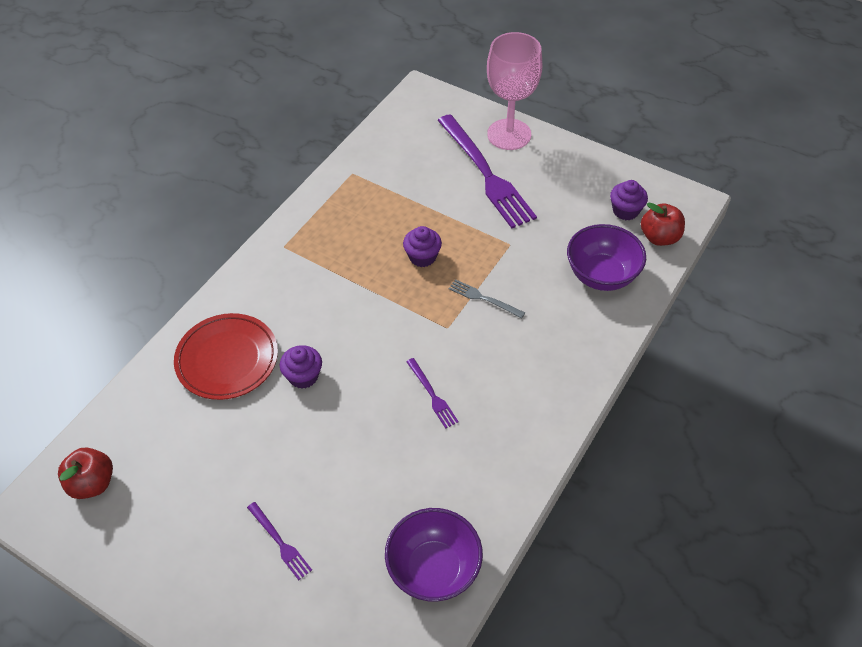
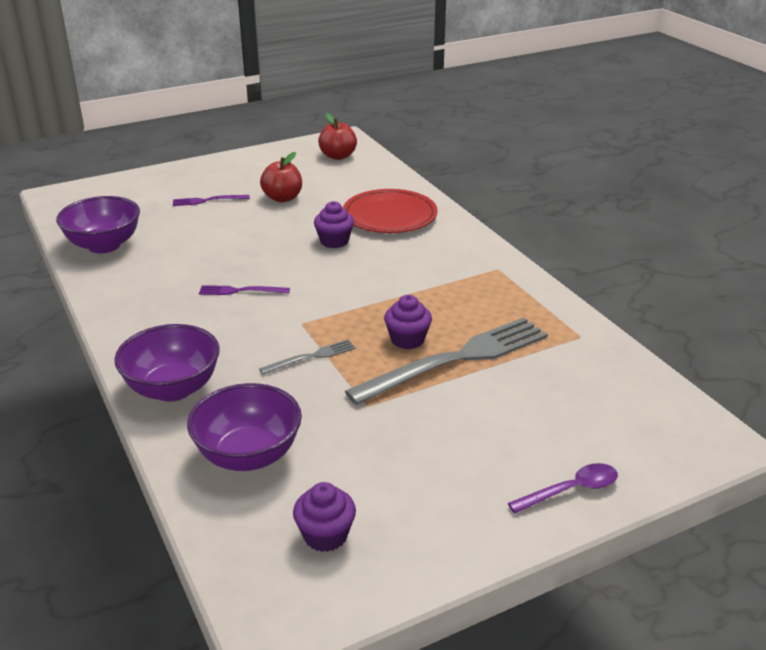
camera: 120 degrees right, 20 degrees down
purple fork [437,114,537,228] -> none
pink goblet [487,32,543,150] -> purple spoon [508,463,618,513]
red apple [641,203,685,246] -> red apple moved to [260,152,302,202]
none -> purple bowl [114,324,220,402]
none -> grey fork [345,317,548,405]

